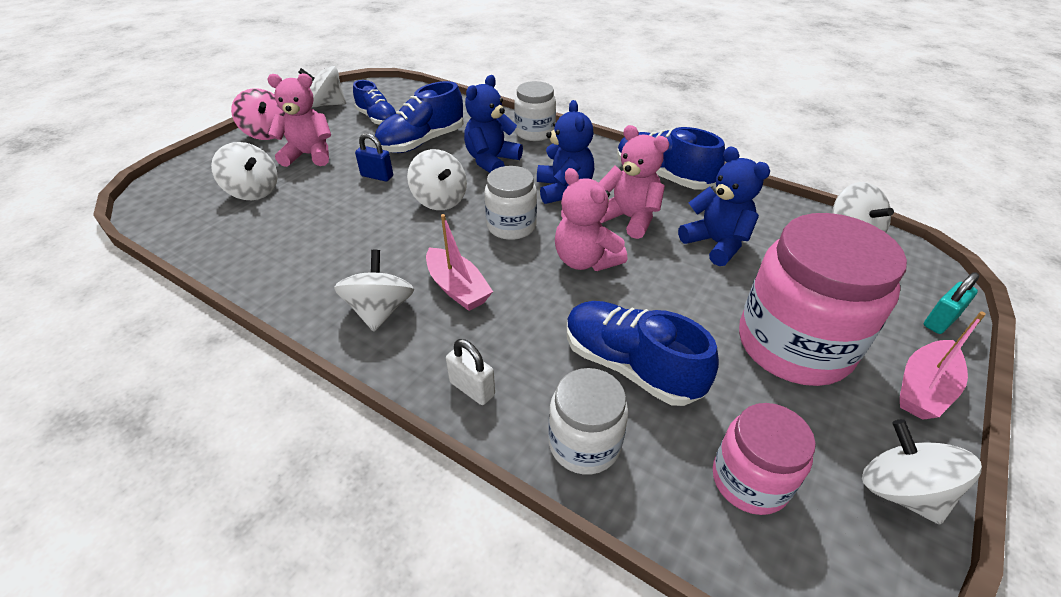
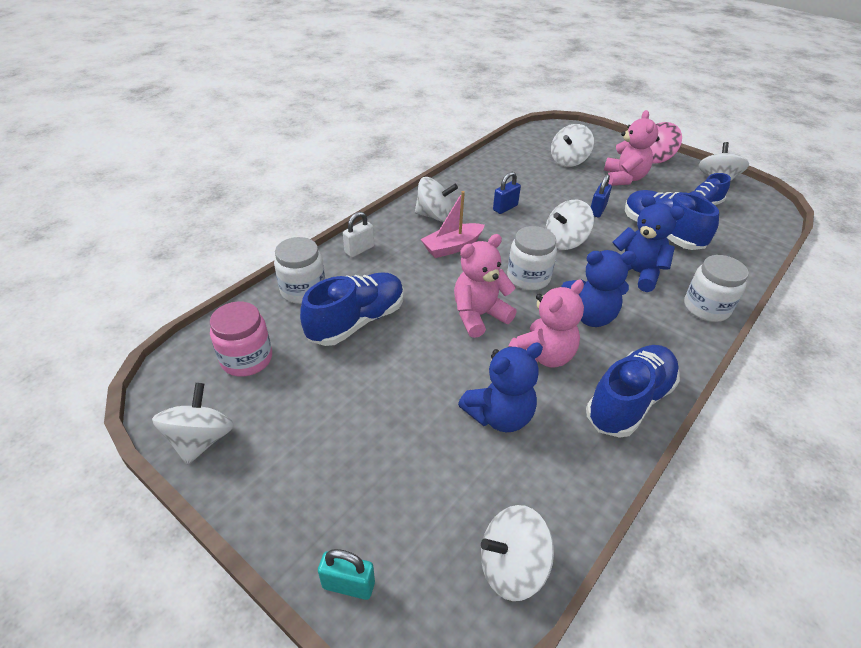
camera: 95 degrees right, 0 degrees up
pink jar [739,213,907,386] -> none
white spinning top [862,419,982,524] -> white spinning top turned 60 degrees counterclockwise [152,383,234,465]
pink boat [900,311,986,420] -> none
turquoise padlock [924,272,979,334] -> turquoise padlock turned 45 degrees counterclockwise [318,549,375,600]
none -> blue padlock [493,172,521,214]

